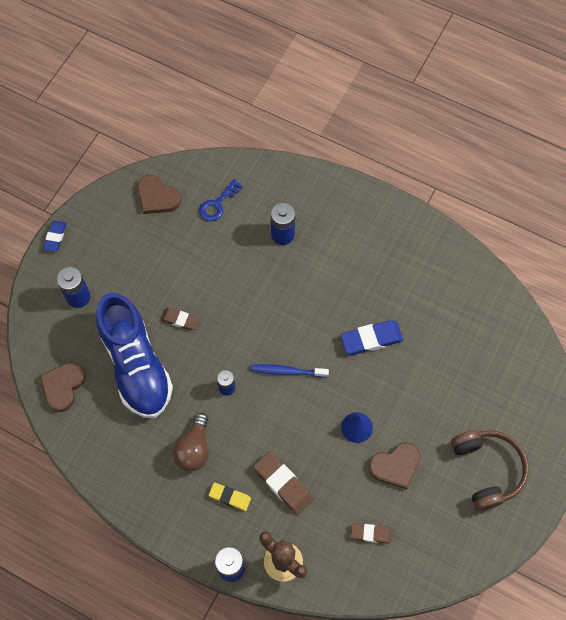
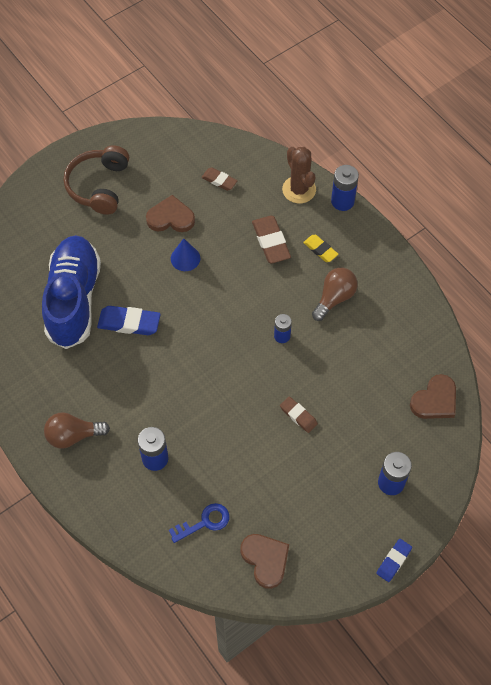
camera: 155 degrees left, 5 degrees down
blue shoe [96,292,173,418] -> blue shoe moved to [42,235,101,349]
blue toothbrush [251,364,329,377] -> none
none -> brown light bulb [44,412,110,448]

